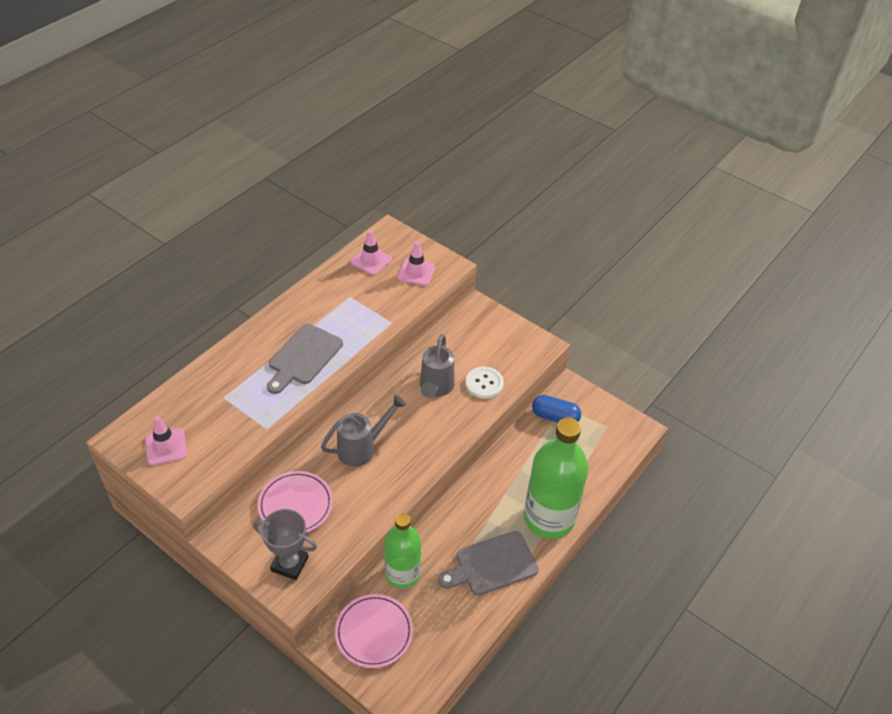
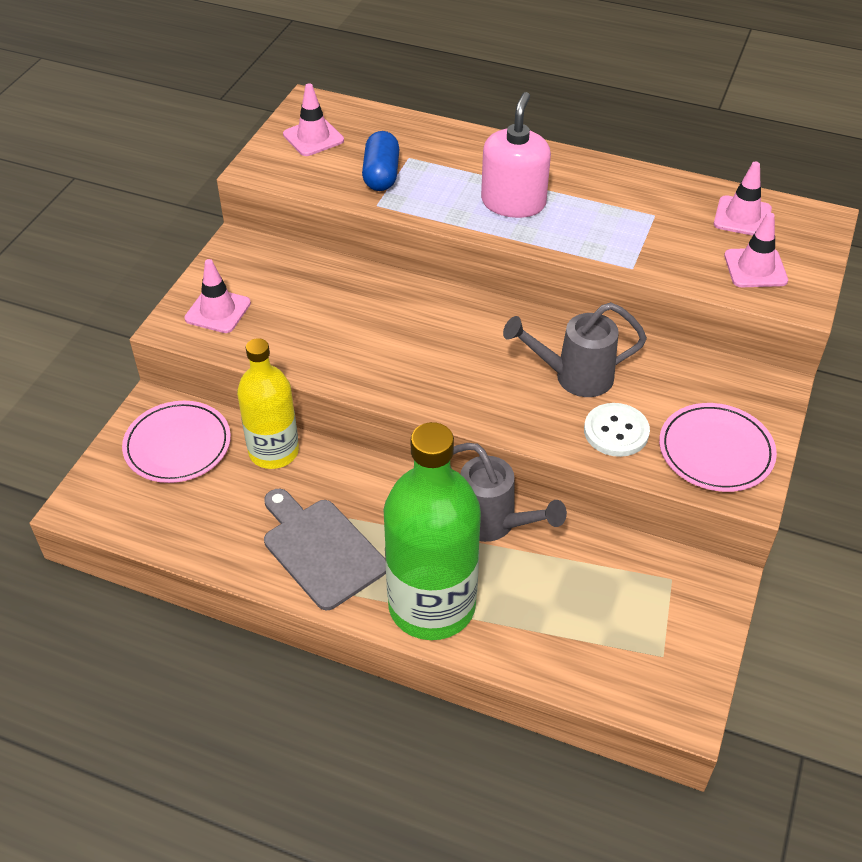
camera: 75 degrees right, 0 degrees up
grey trophy [253,509,317,580] -> pink traffic cone [184,259,251,333]
pink plate [258,471,333,533] -> pink plate moved to [659,403,777,492]
grey cutting board [267,324,343,394] -> pink soap dispenser [481,92,551,218]
grey watering can [321,395,406,467] -> grey watering can moved to [450,443,567,542]
green bottle [384,513,421,589] -> yellow bottle [237,338,299,469]
blue capsule [532,395,581,422] -> blue capsule moved to [362,131,399,191]

